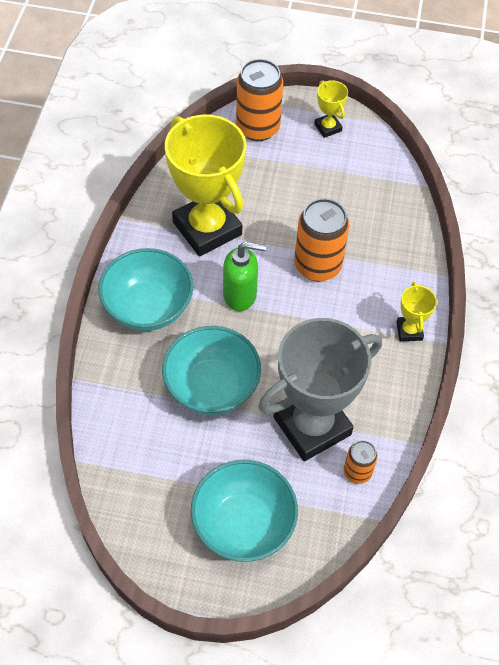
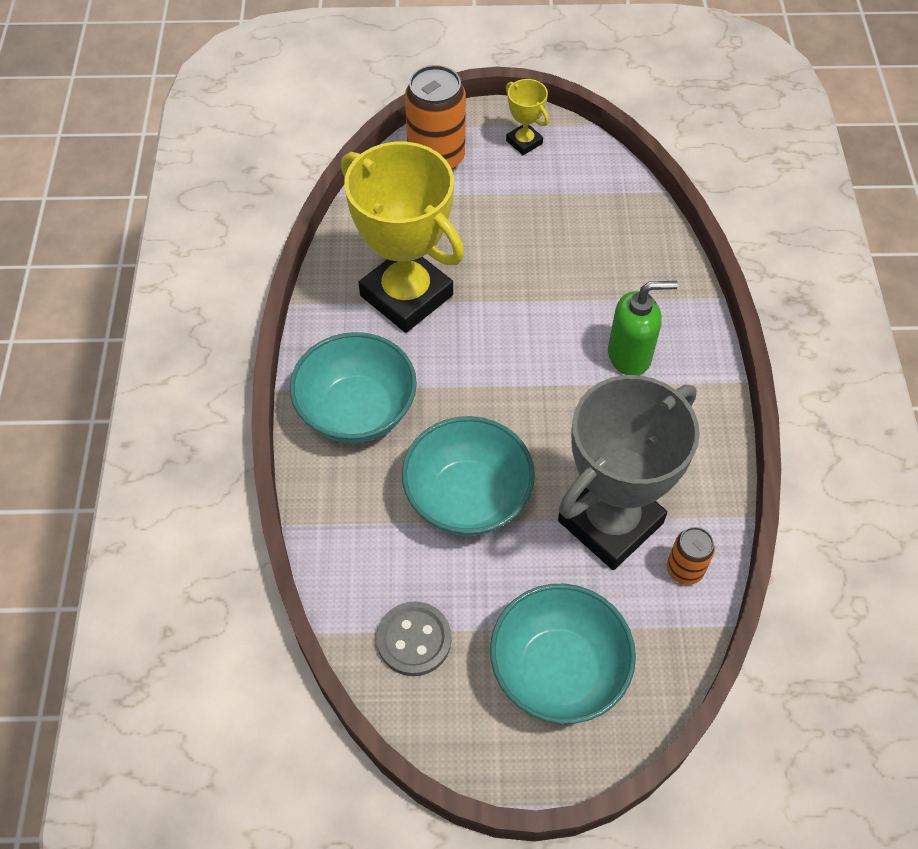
camera: 10 degrees left, 0 degrees up
green soap dispenser [223,242,266,311] -> green soap dispenser moved to [608,281,678,375]
orange can [294,198,350,282] -> none
yellow trophy [397,282,437,341] -> none
none -> grey button [377,601,451,676]

